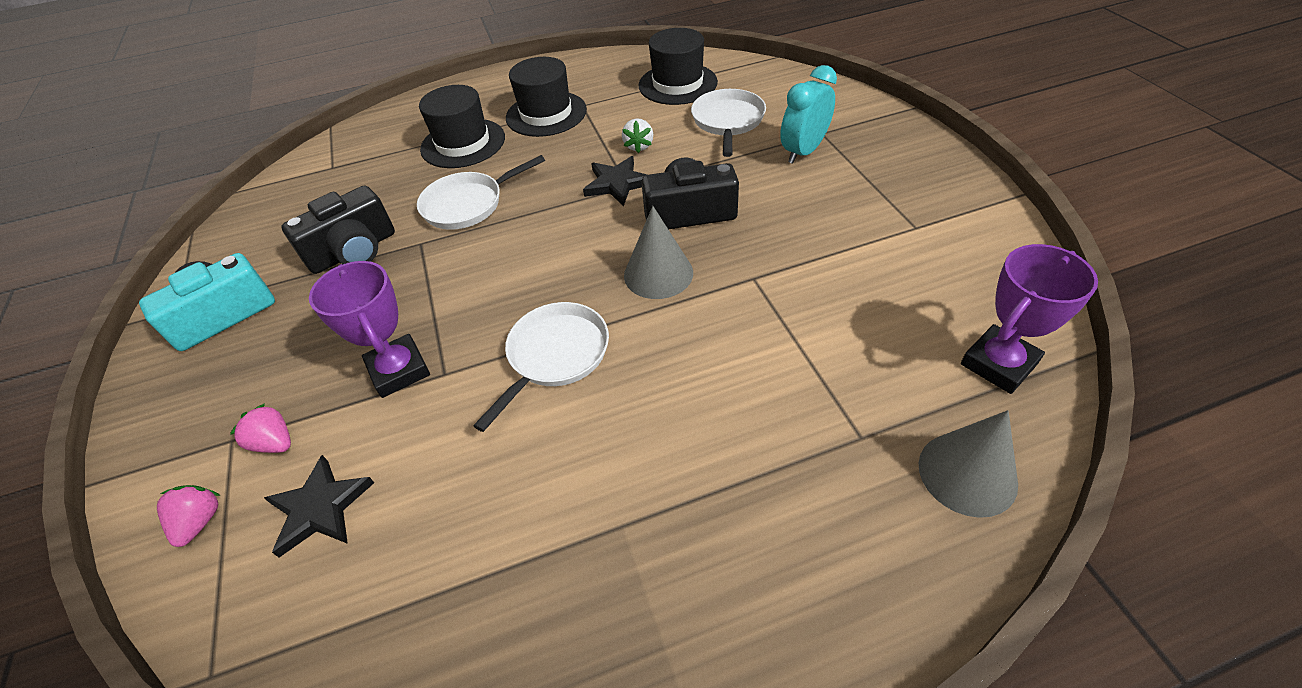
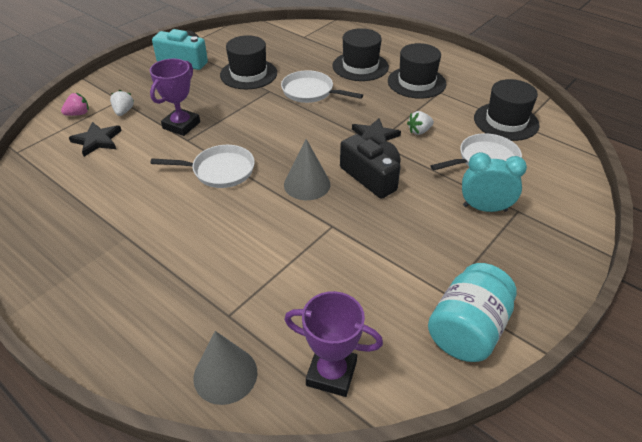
camera: 55 degrees right, 5 degrees down
pink strawberry [230,403,291,453] -> white strawberry [110,90,134,116]
black camera [281,185,395,274] -> black hat [220,35,277,89]
none -> turquoise jar [428,263,517,362]

